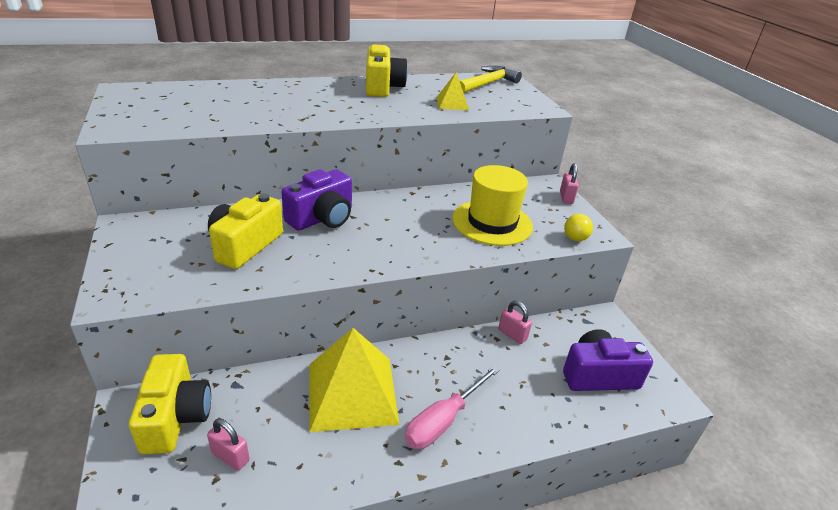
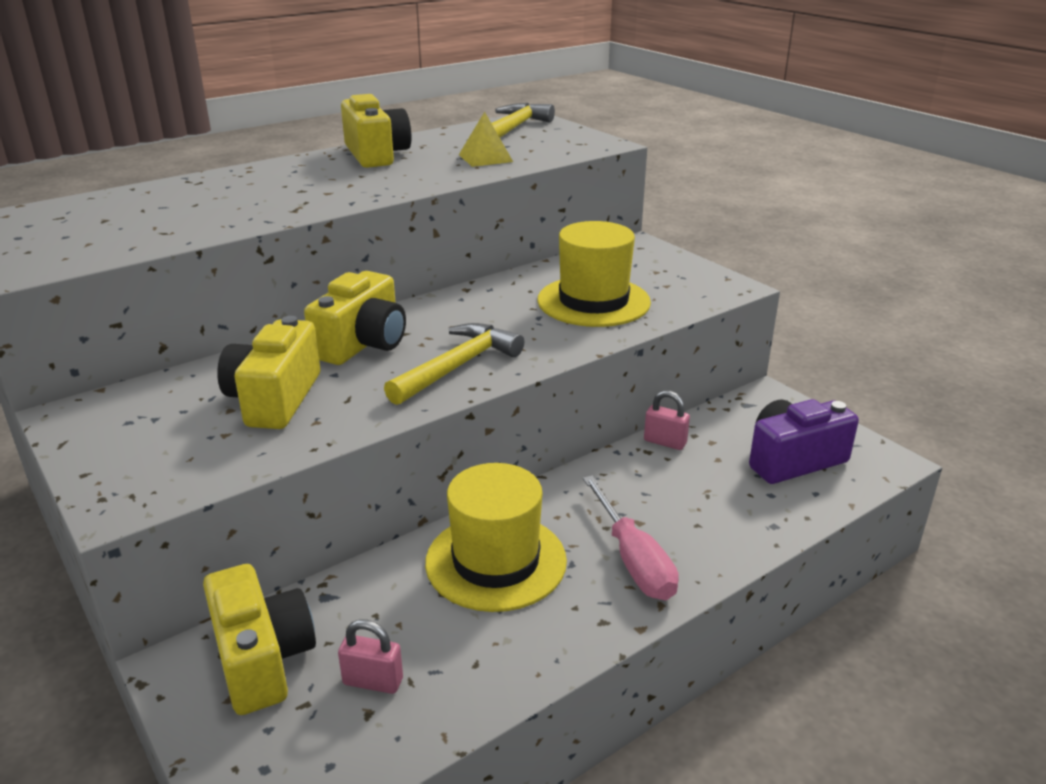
camera: 15 degrees left, 5 degrees down
purple camera [281,169,352,231] -> yellow camera [304,271,406,365]
yellow pyramid [309,328,399,432] -> yellow hat [425,463,567,612]
pink screwdriver [404,365,500,449] -> pink screwdriver turned 45 degrees counterclockwise [583,475,679,600]
pink padlock [560,163,579,204] -> none
yellow ball [564,214,593,241] -> none
none -> yellow hammer [384,323,524,405]

